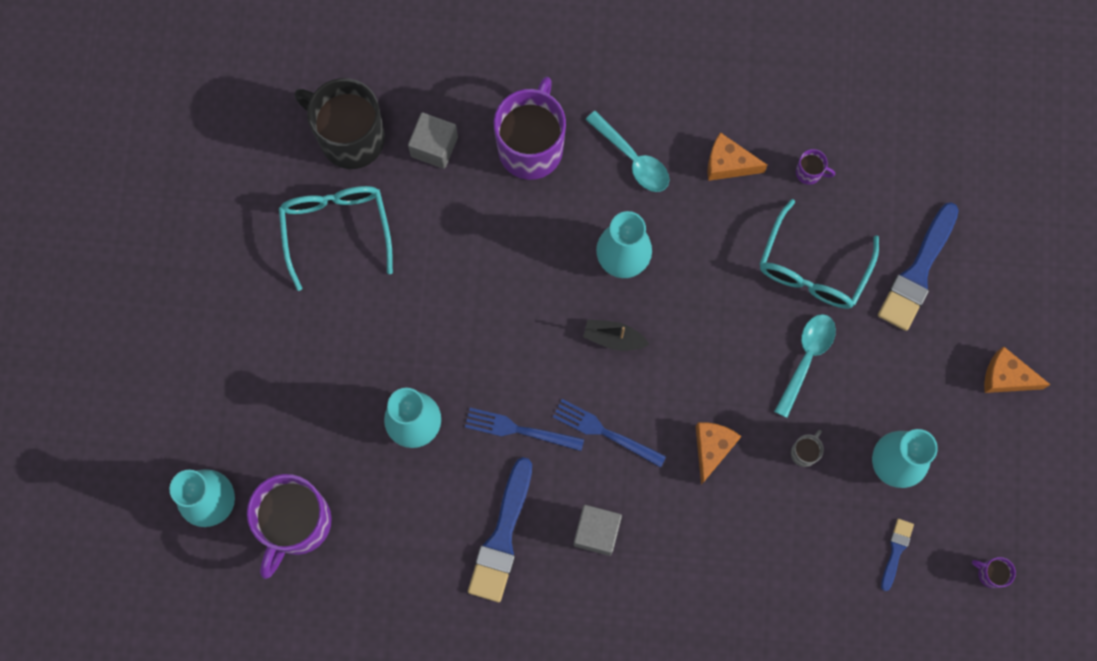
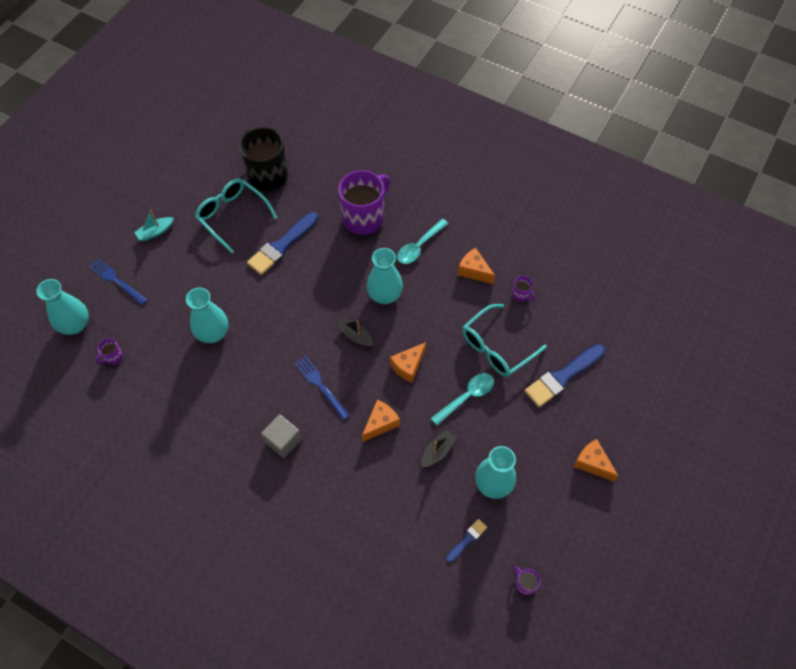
camera: 25 degrees right, 15 degrees down
purple mug [247,474,332,579] -> purple mug [95,339,123,365], size x0.40
turquoise glasses [279,186,393,291] -> turquoise glasses turned 60 degrees counterclockwise [195,179,277,253]
grey cube [408,112,458,169] -> none
blue fork [465,408,584,451] -> blue fork moved to [89,258,147,305]
blue brush [468,457,532,602] -> blue brush moved to [247,212,318,275]
turquoise spoon [585,111,669,192] -> turquoise spoon turned 60 degrees clockwise [397,219,448,264]
grey mug [791,430,824,467] -> black boat [421,429,457,467]
none -> turquoise boat [134,209,174,241]
none -> orange cheese [390,342,426,383]

